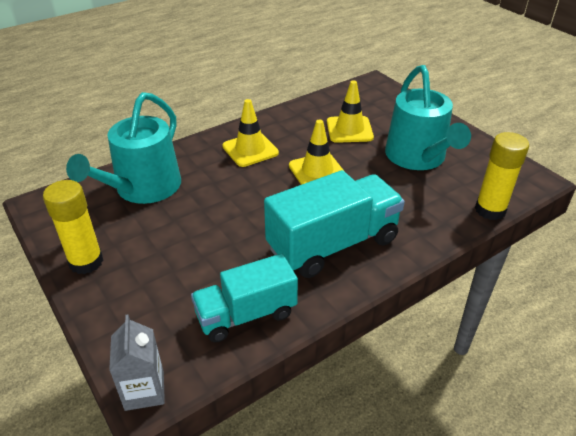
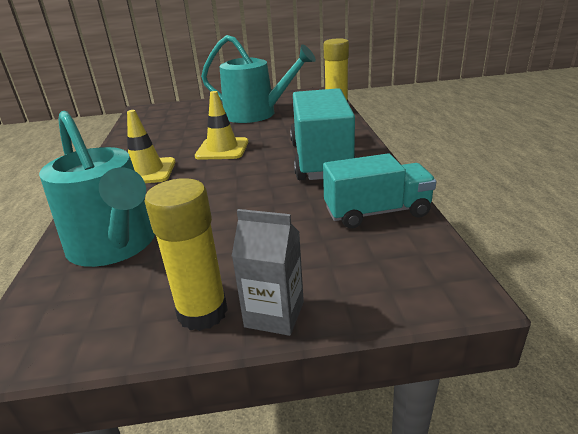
camera: 60 degrees left, 10 degrees down
grey carton [109,315,165,411] -> grey carton moved to [232,209,304,336]
turquoise truck [191,254,298,342] -> turquoise truck turned 105 degrees counterclockwise [323,153,436,228]
yellow traffic cone [327,80,374,143] -> none

